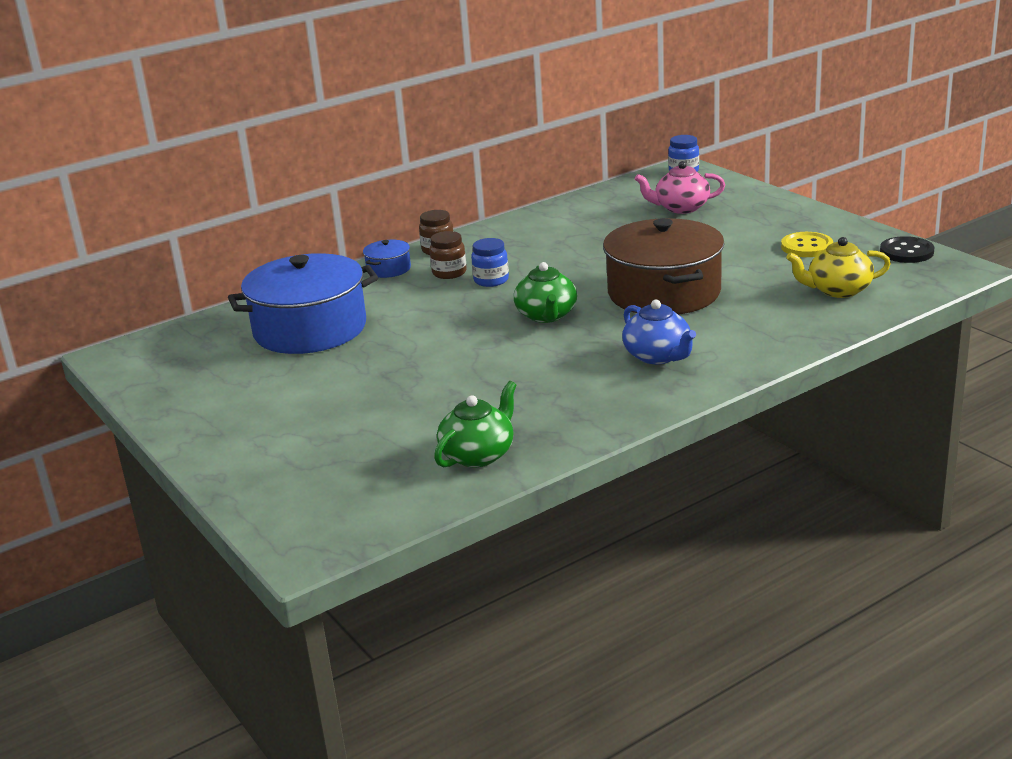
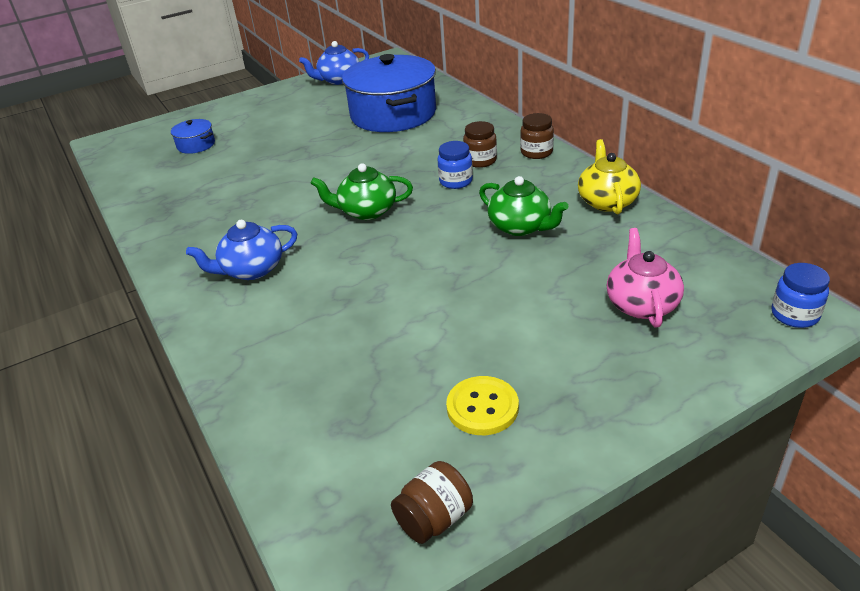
camera: 95 degrees right, 10 degrees up
blue pot [363,240,411,278] -> blue pot moved to [171,119,215,154]
green teapot [434,381,517,467] -> green teapot moved to [479,176,568,236]
brown pot [603,218,725,315] -> none
yellow teapot [786,237,891,298] -> yellow teapot moved to [578,139,641,214]
black button [880,236,935,263] -> brown jar [391,461,473,544]
none -> blue teapot [299,41,369,85]

